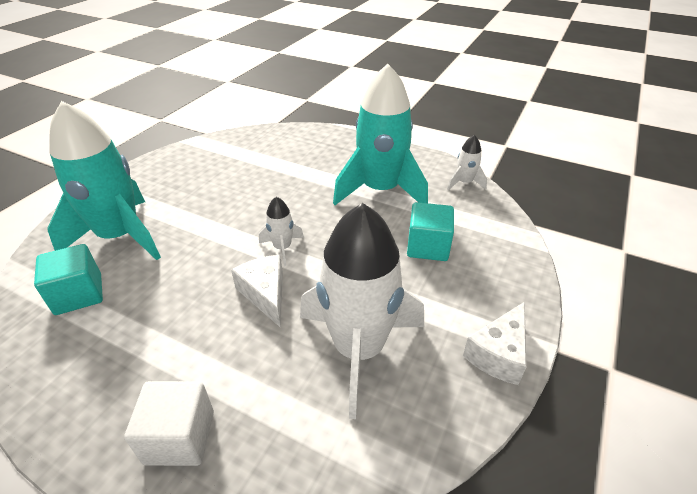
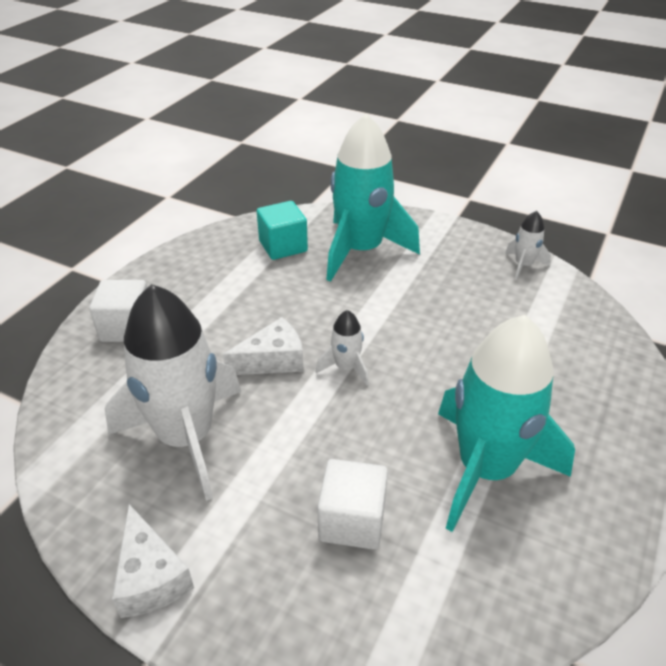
camera: 90 degrees right, 0 degrees up
turquoise cube [407,202,454,261] -> white cube [317,459,388,550]
white rocket [447,135,487,190] -> white rocket moved to [505,211,551,280]
white cheese [463,302,527,385] -> white cheese turned 150 degrees counterclockwise [112,504,194,618]

